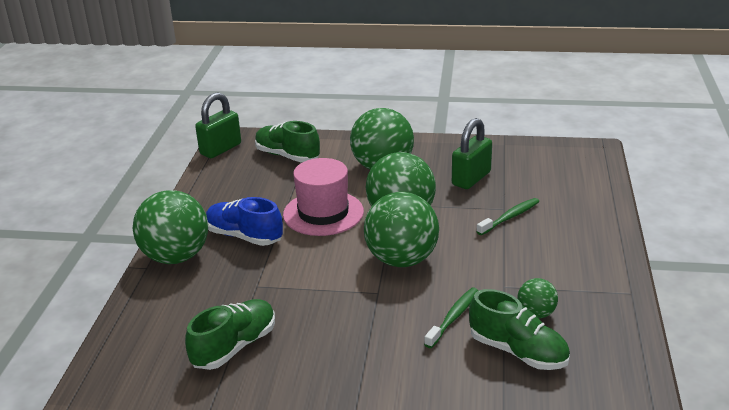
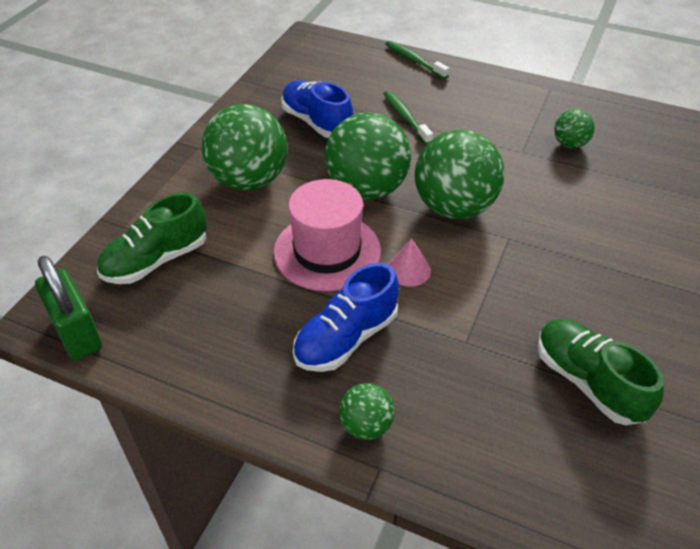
camera: 75 degrees left, 15 degrees up
green ball [133,190,208,264] -> green ball [339,383,395,440], size x0.49
green toothbrush [424,287,479,348] -> green toothbrush moved to [385,41,449,79]
green padlock [452,118,492,189] -> blue shoe [281,80,353,138]
green shoe [469,289,570,370] -> none
none -> pink cone [388,238,431,287]

